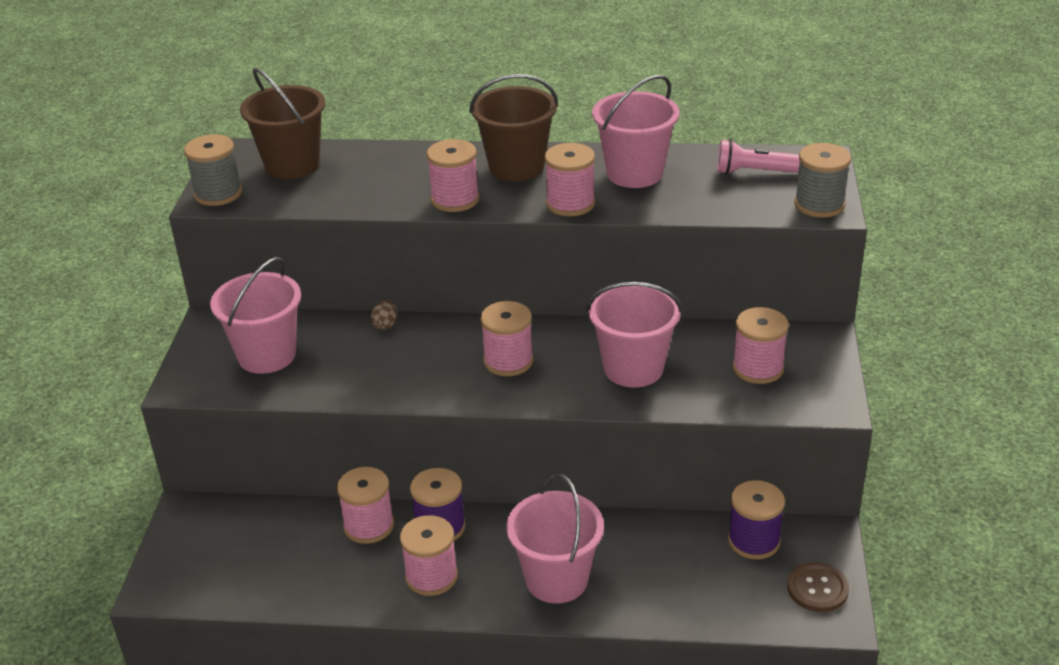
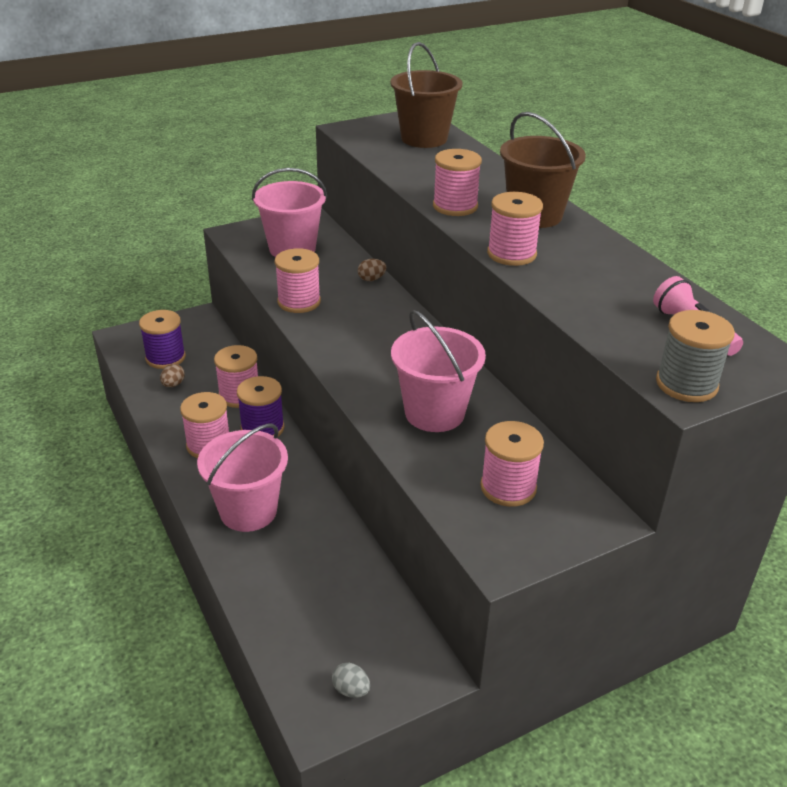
camera: 55 degrees right, 0 degrees up
grey spool [184,134,242,206] -> none
pink spool [480,301,533,376] -> pink spool moved to [275,248,321,313]
pink bucket [592,75,680,188] -> none
purple spool [728,480,785,559] -> purple spool moved to [139,310,186,369]
brown button [787,562,849,612] -> grey egg [332,663,370,698]
none -> brown egg [160,364,185,387]

